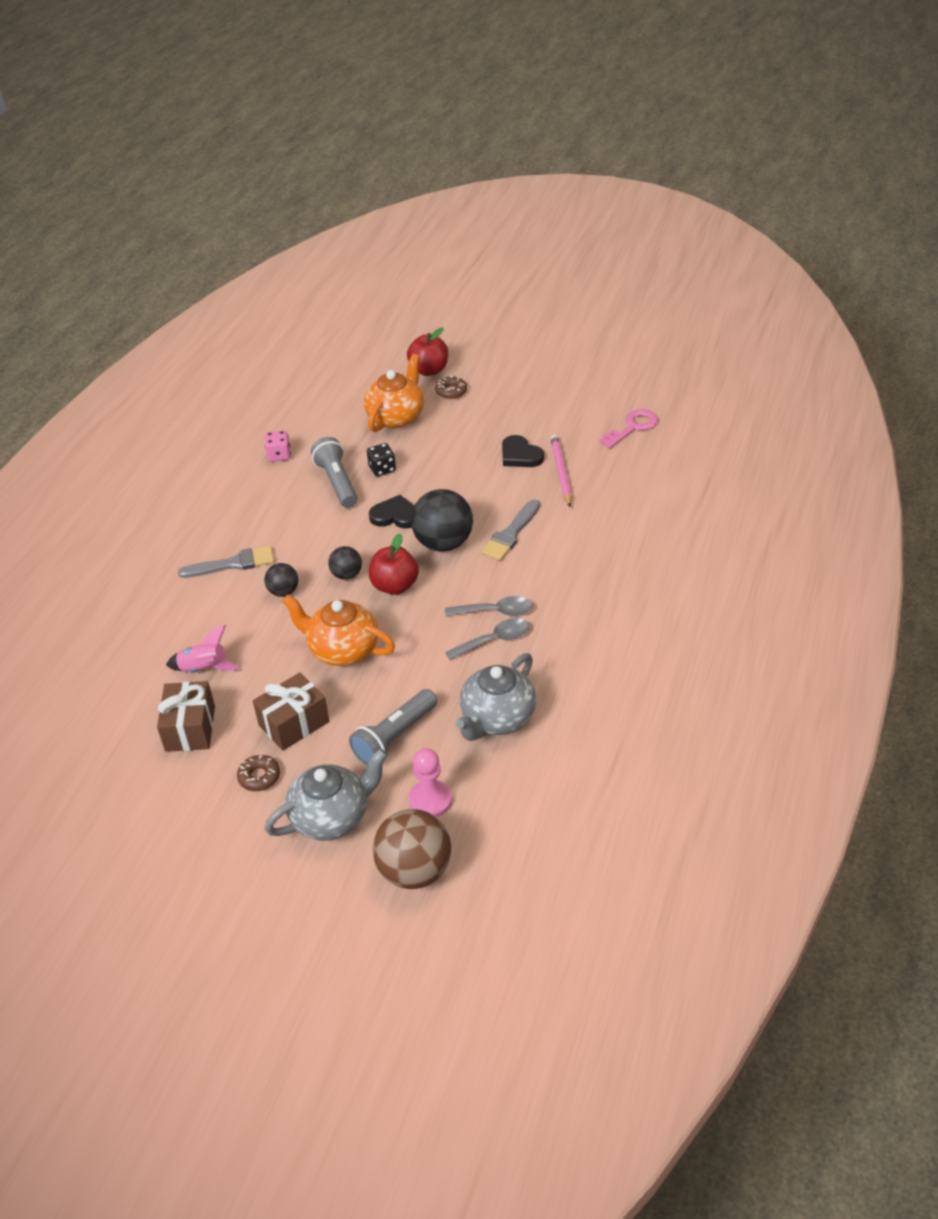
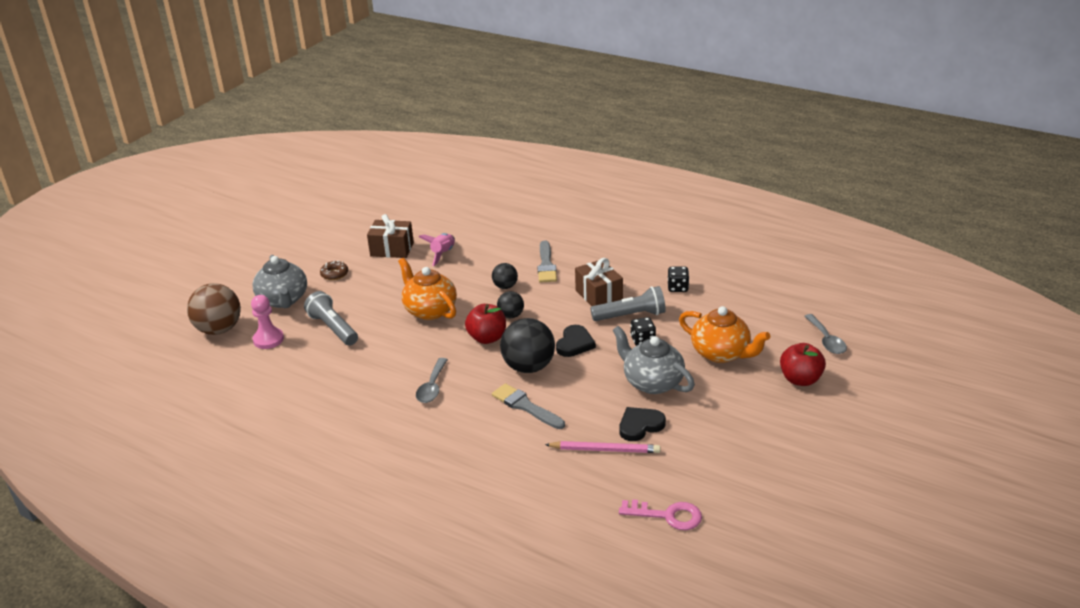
camera: 100 degrees right, 10 degrees down
brown gift [253,672,329,751] -> brown gift moved to [575,258,623,306]
pink dice [265,431,291,462] -> black dice [668,267,689,292]
orange teapot [282,594,395,666] -> orange teapot turned 75 degrees counterclockwise [398,258,457,320]
brown donut [435,376,467,399] -> none
grey spoon [445,618,529,660] -> grey spoon moved to [804,314,847,354]
grey teapot [456,653,536,741] -> grey teapot moved to [613,326,695,394]
pink key [599,409,658,449] -> pink key turned 45 degrees counterclockwise [619,499,702,530]

